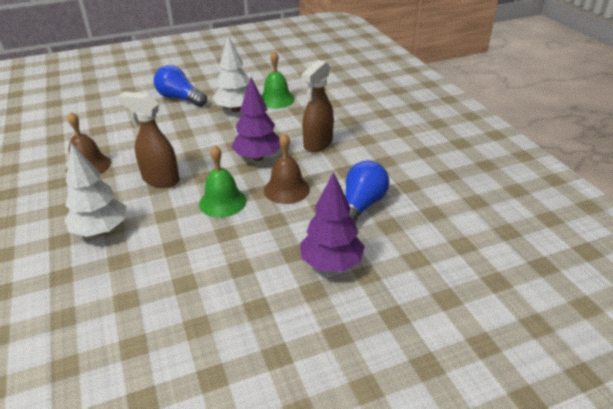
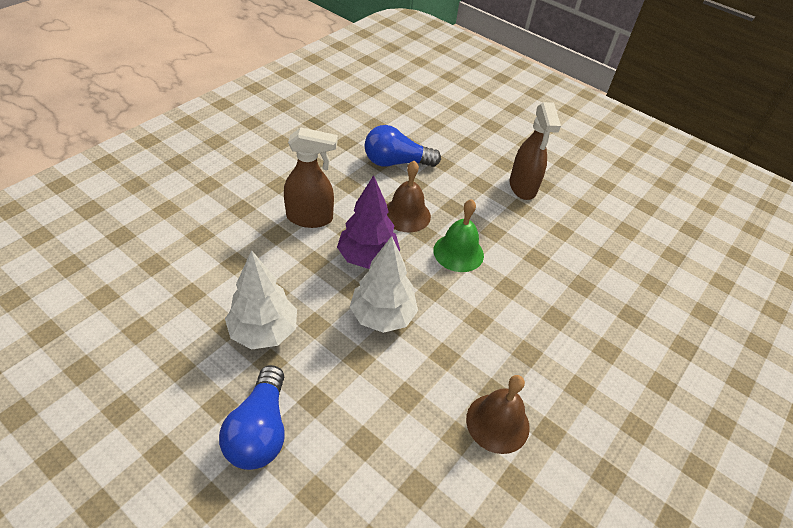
camera: 125 degrees left, 10 degrees up
white tree [64,143,127,237] -> white tree moved to [350,236,418,333]
brown spray bottle [118,92,180,188] -> brown spray bottle moved to [509,102,561,200]
green bell [261,51,295,109] -> none
purple tree [300,172,365,272] -> none

